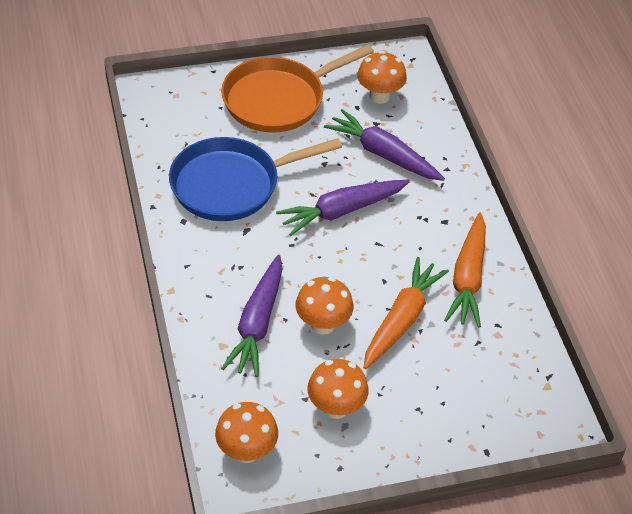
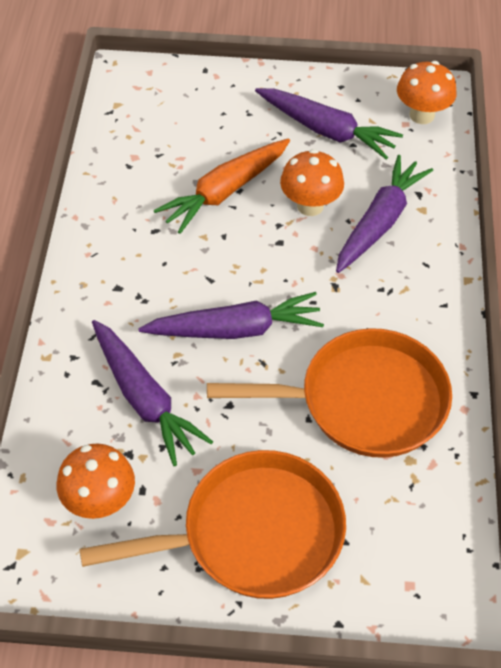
camera: 160 degrees left, 5 degrees up
blue pan [169,137,342,221] -> orange pan [207,328,452,458]
orange mushroom [307,359,368,419] -> purple carrot [255,88,403,160]
orange carrot [444,212,486,328] -> none

